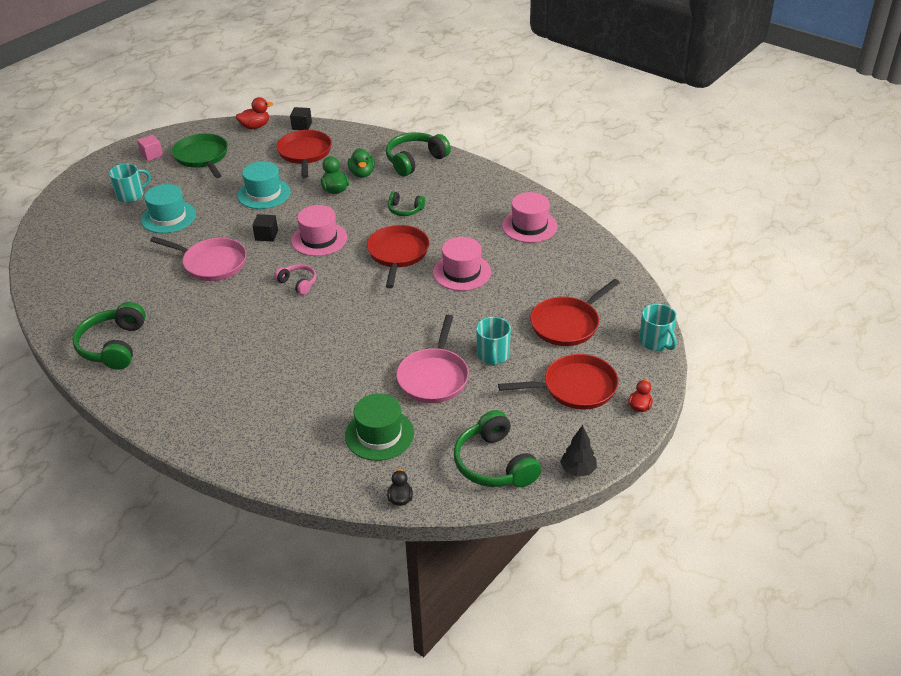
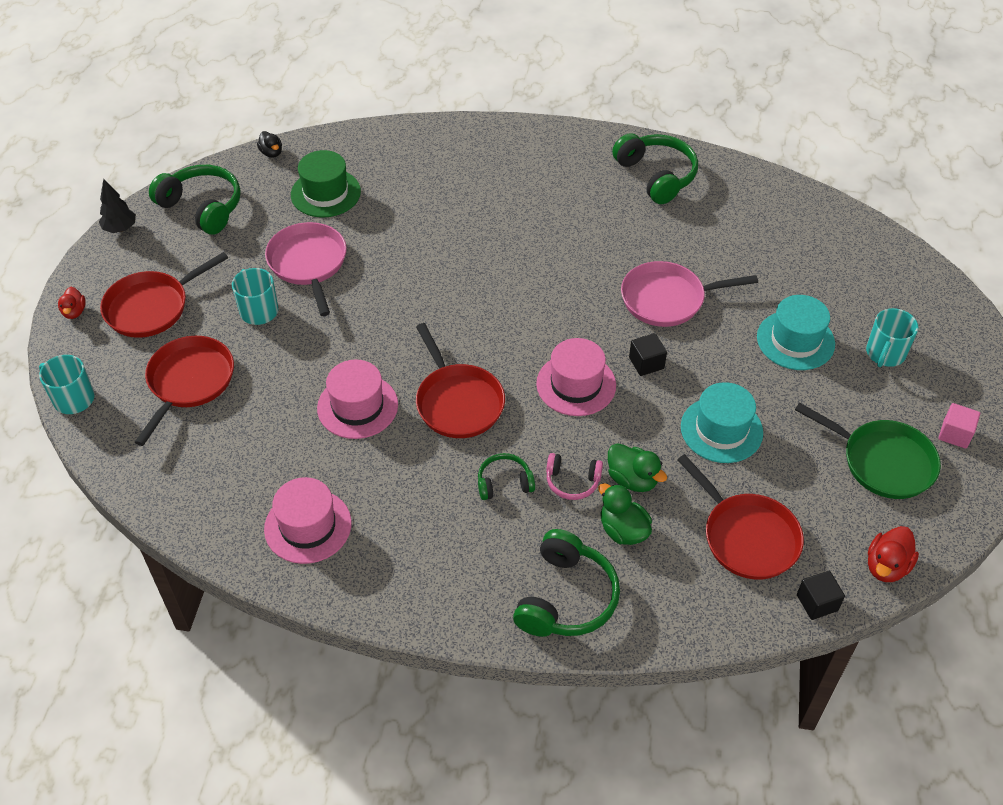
camera: 150 degrees right, 10 degrees up
pink headphones [274,264,316,295] -> pink headphones moved to [546,453,603,500]

